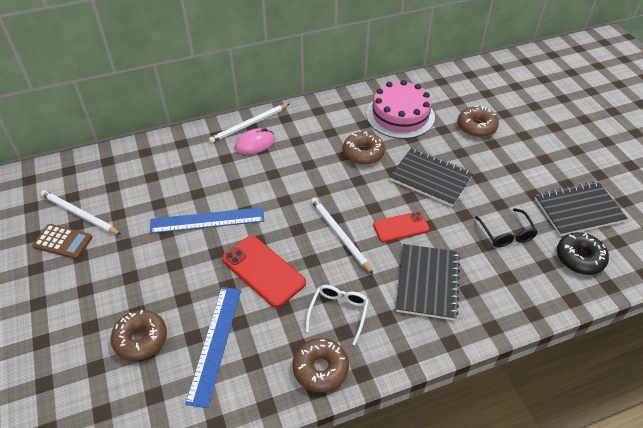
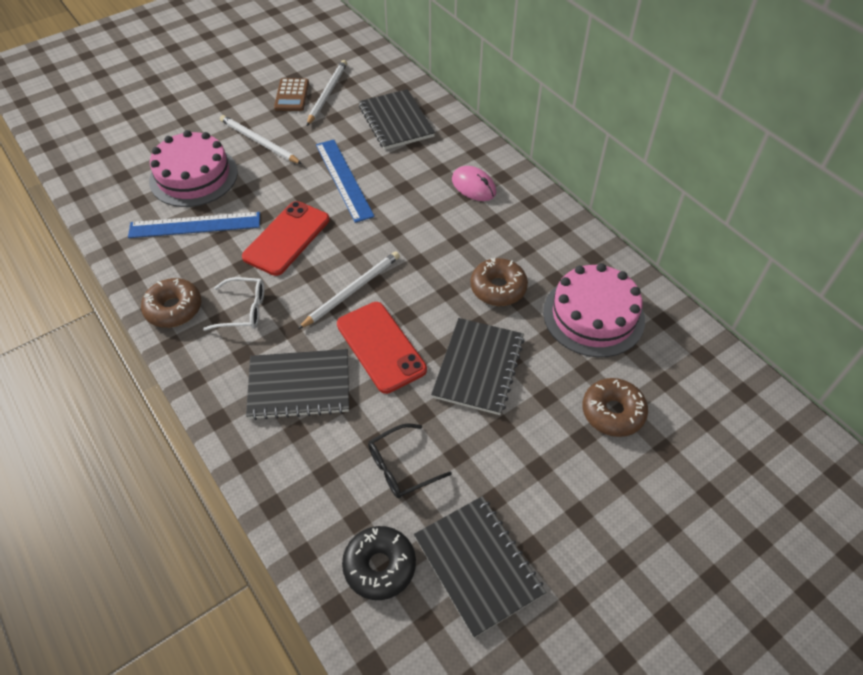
camera: 75 degrees right, 5 degrees up
brown donut [110,310,167,361] -> pink cake [149,130,238,207]
white pencil [209,104,289,143] -> white pencil moved to [220,115,302,164]
red phone [373,211,430,242] -> red phone [337,302,427,394], size x1.53
none -> black notebook [359,89,435,150]

